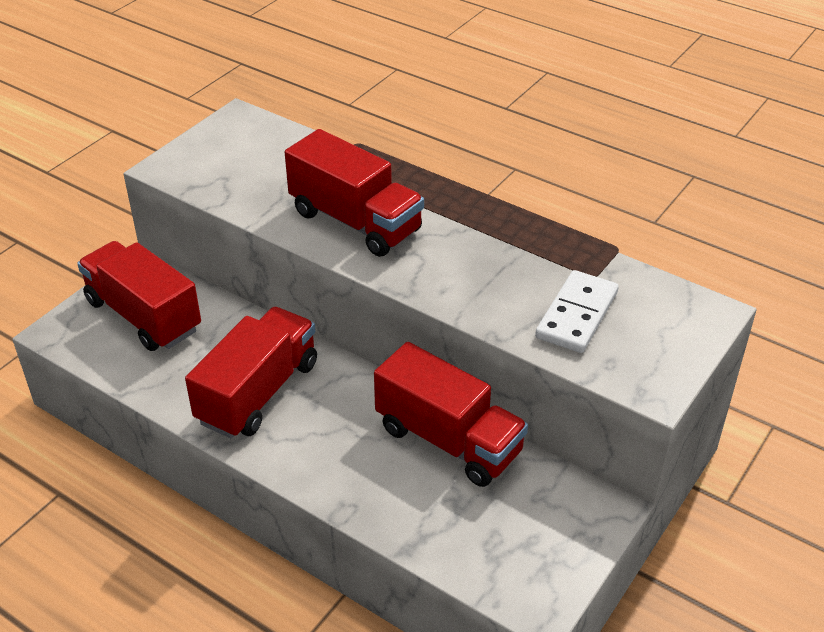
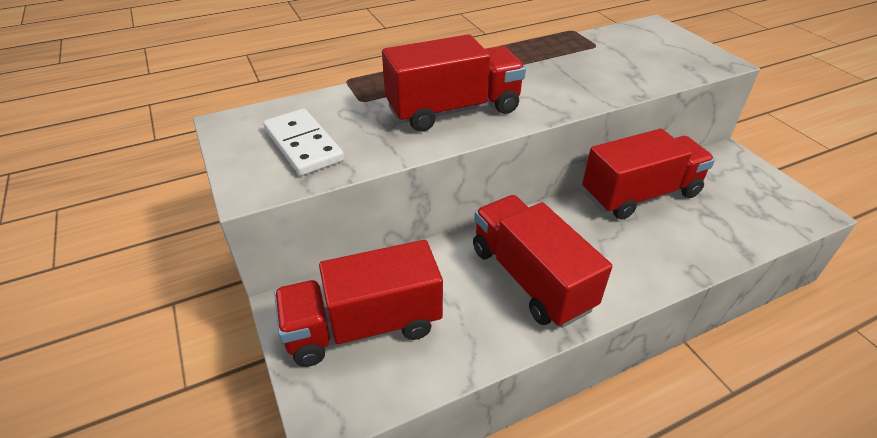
camera: 60 degrees left, 0 degrees up
white domino [535,270,619,353] -> white domino moved to [263,109,344,176]

